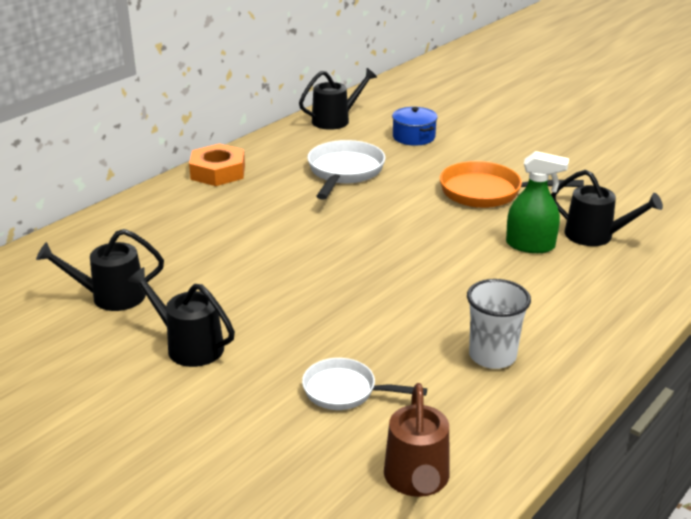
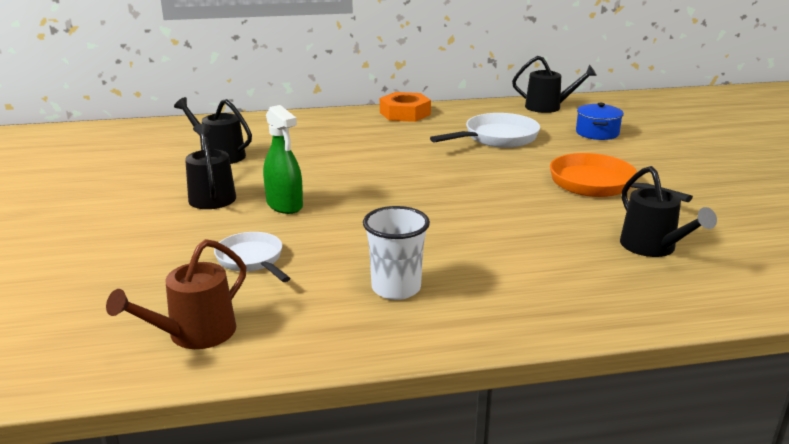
camera: 40 degrees right, 5 degrees down
green spray bottle [506,151,569,253] -> green spray bottle moved to [263,105,303,214]

